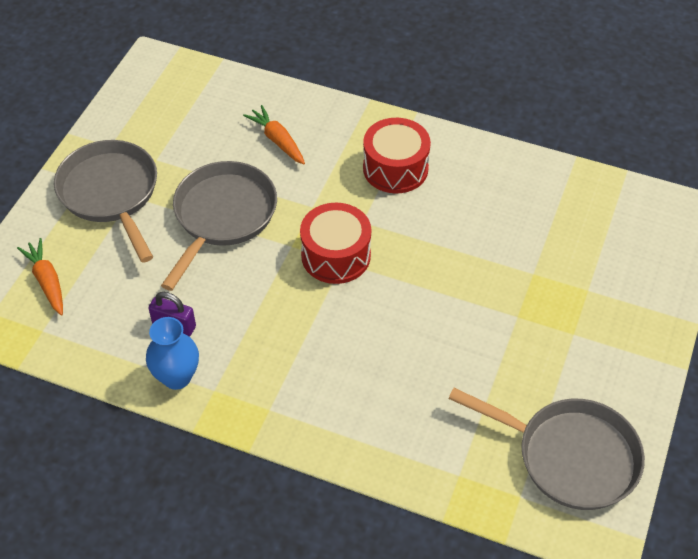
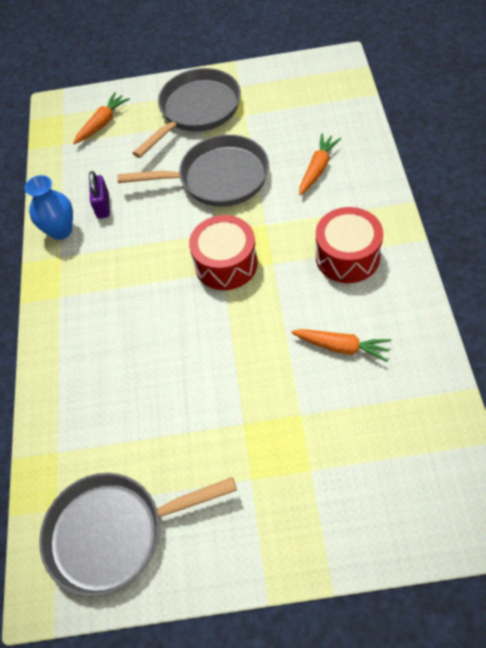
camera: 70 degrees right, 5 degrees up
grey pan [448,388,645,510] -> grey pan turned 75 degrees clockwise [39,473,237,596]
none -> orange carrot [291,329,391,362]

